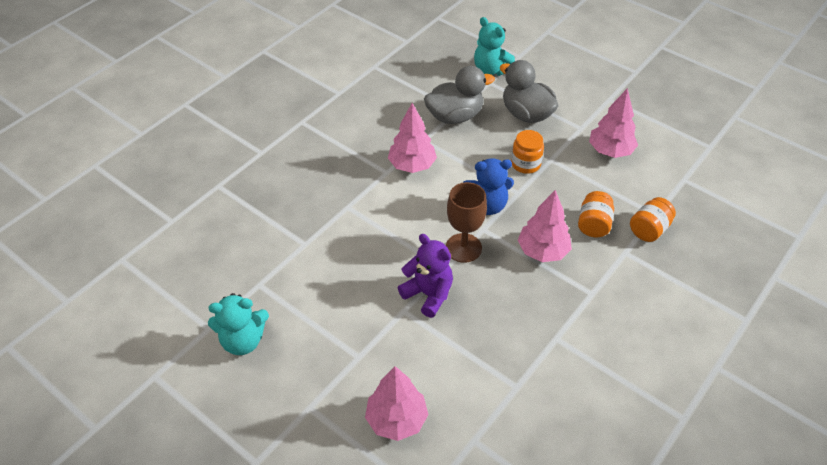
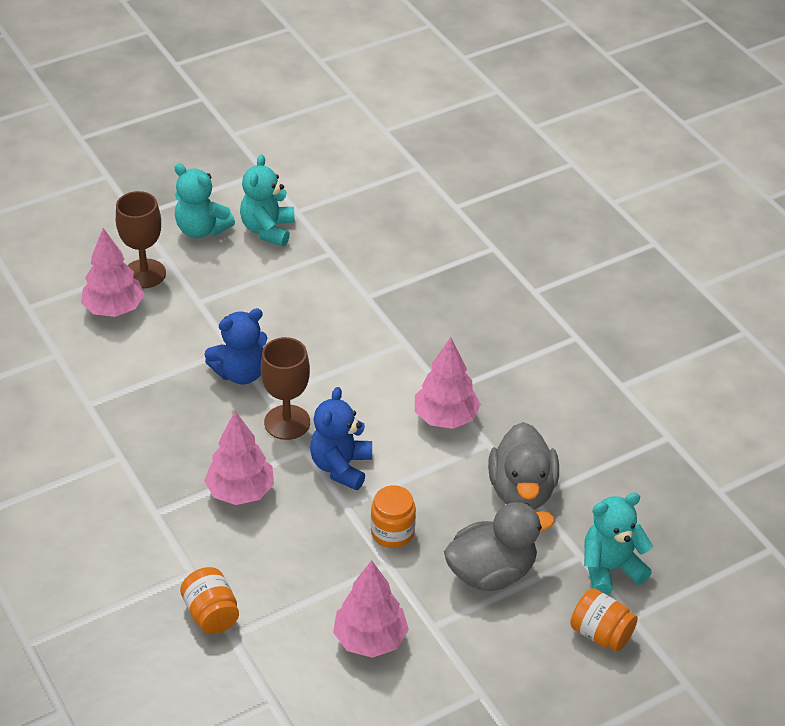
camera: 110 degrees right, 5 degrees down
purple teddy bear [398,234,453,318] -> blue teddy bear [204,308,267,384]
orange jar [578,191,614,237] -> orange jar moved to [570,588,638,651]
none -> brown goblet [116,191,166,289]
none -> turquoise teddy bear [175,164,235,238]

